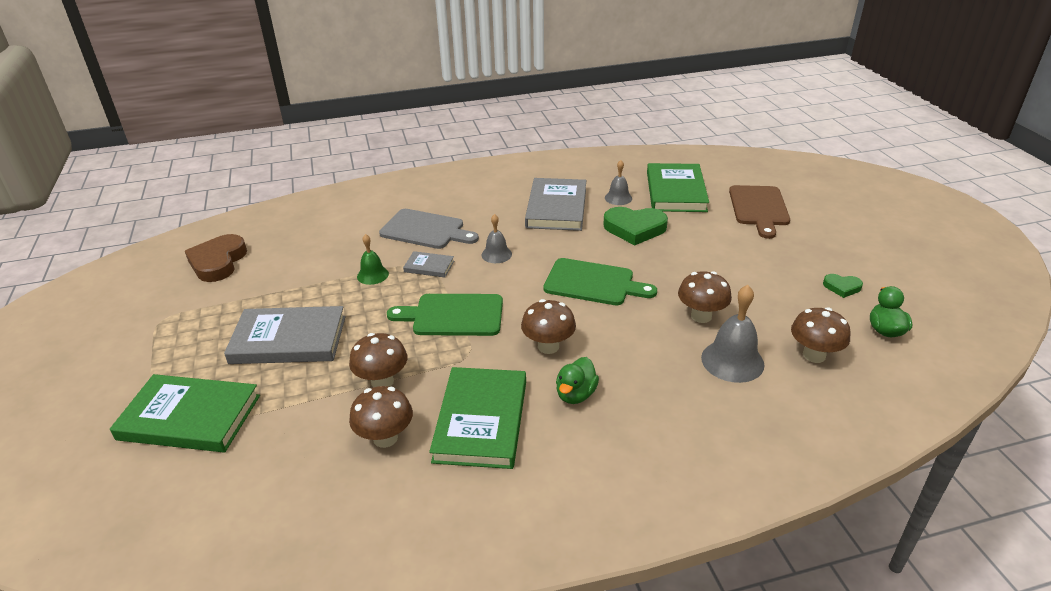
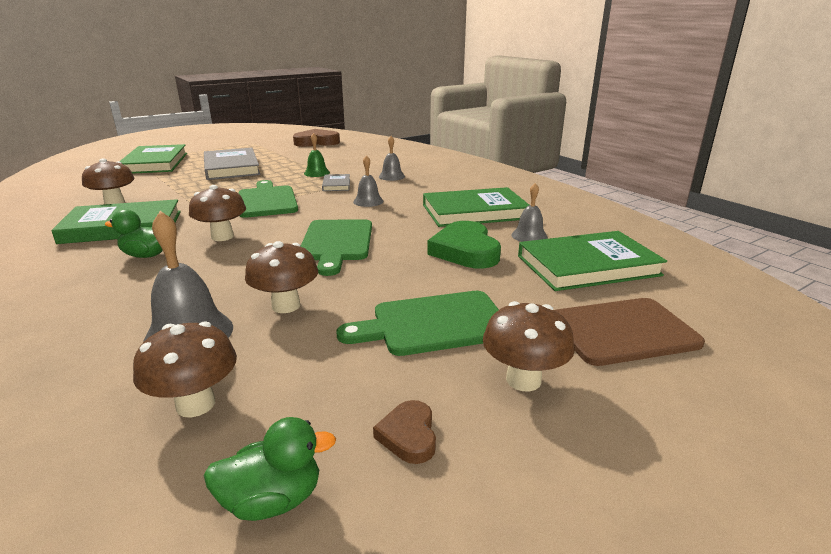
camera: 70 degrees right, 10 degrees down
brown mushroom [349,333,407,387] -> brown mushroom moved to [483,301,575,392]
grey cutting board [379,209,479,249] -> grey bell [379,136,405,181]
grey book [525,178,586,231] -> green book [423,187,529,227]
green heart [823,274,863,298] -> brown heart [373,400,436,464]
none -> green cutting board [336,291,499,356]

